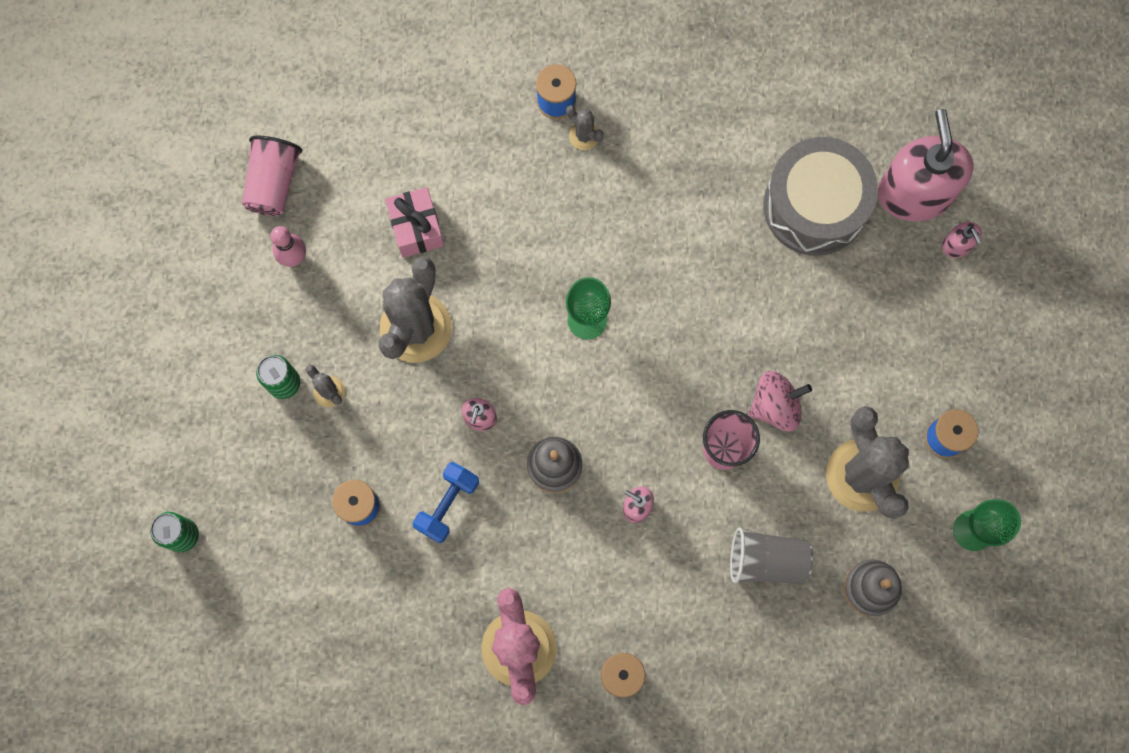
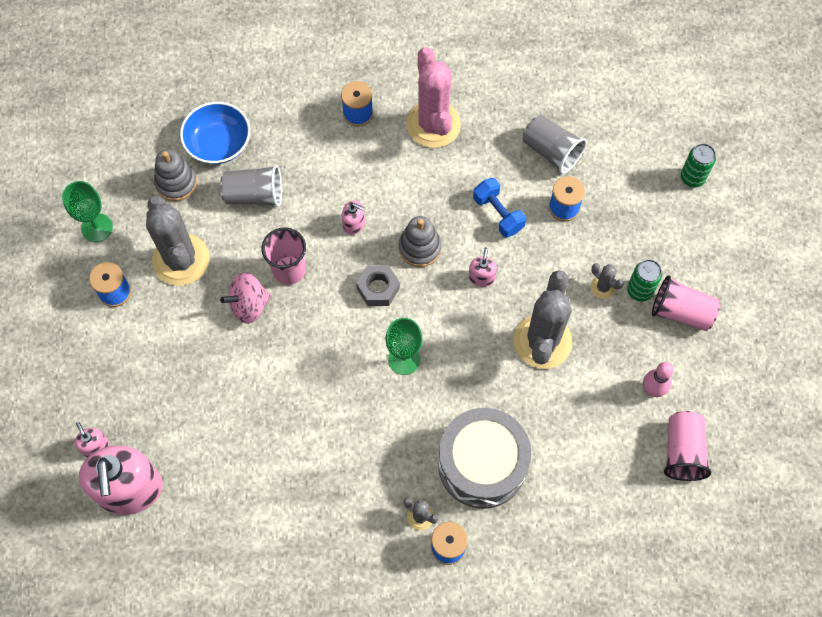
camera: 175 degrees right, 10 degrees down
pink gift [385,187,444,258] -> none
blue dumbbell [412,462,479,543] -> blue dumbbell turned 60 degrees counterclockwise [473,178,526,237]
grey drum [764,137,878,256] -> grey drum moved to [438,408,532,509]
none -> blue bowl [180,102,250,164]
none -> grey nut [356,265,400,306]
none -> grey cup [523,115,587,174]
none -> pink cup [652,275,720,331]

